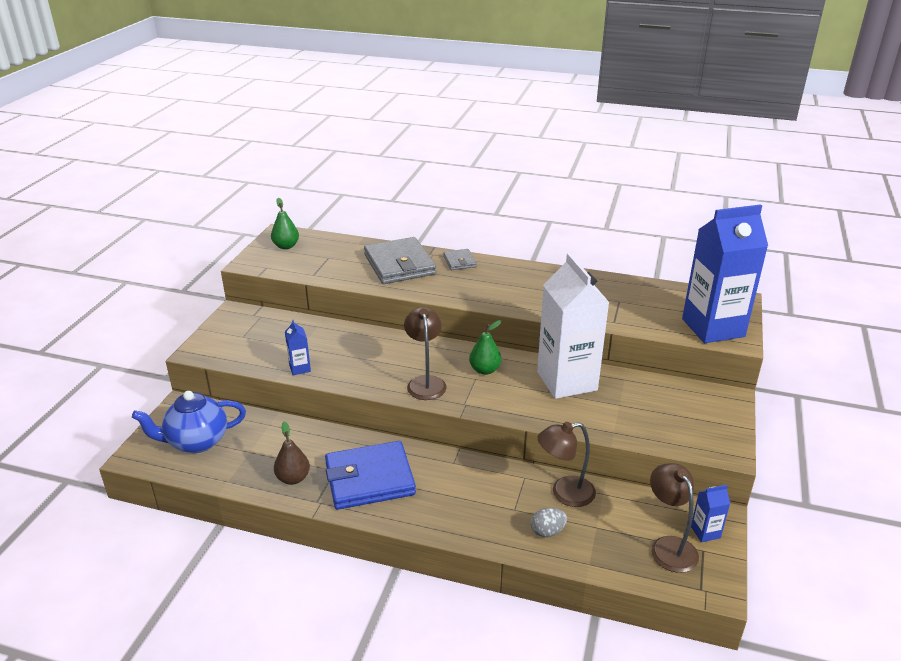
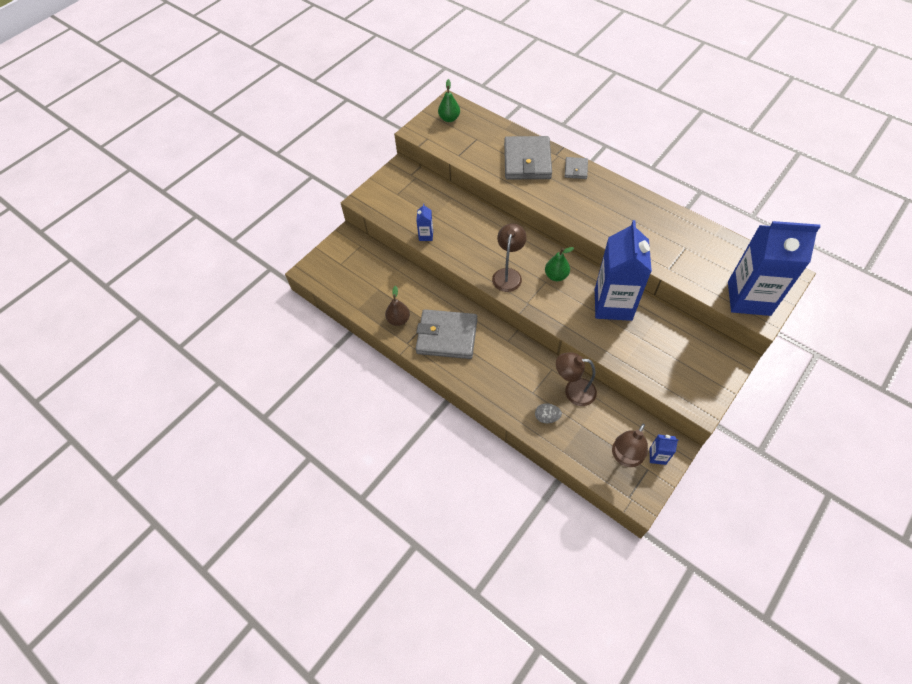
camera: 25 degrees right, 25 degrees up
blue teapot [132,391,246,453] -> none
blue wallet [325,441,416,510] -> grey wallet [416,309,477,359]
white carton [537,253,610,399] -> blue carton [595,220,652,321]
brown lamp [650,463,699,573] -> brown lamp turned 150 degrees counterclockwise [612,424,648,467]

